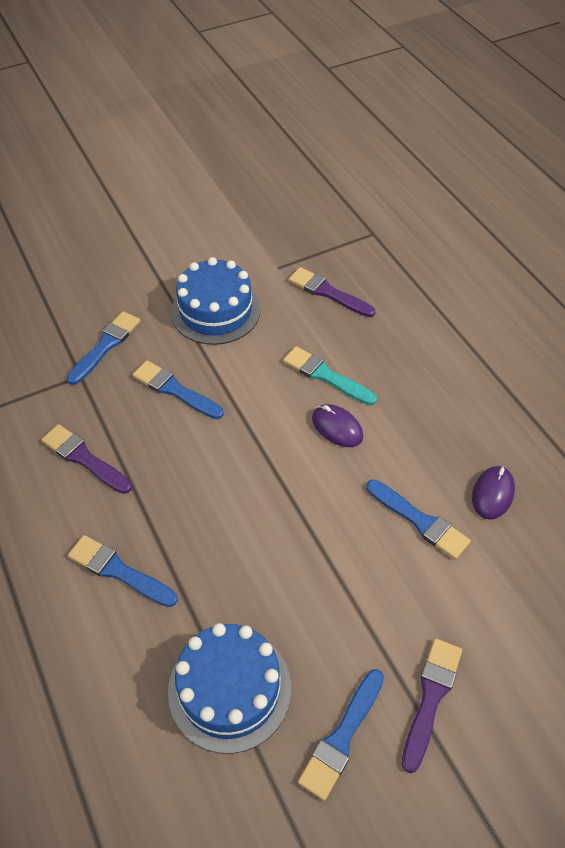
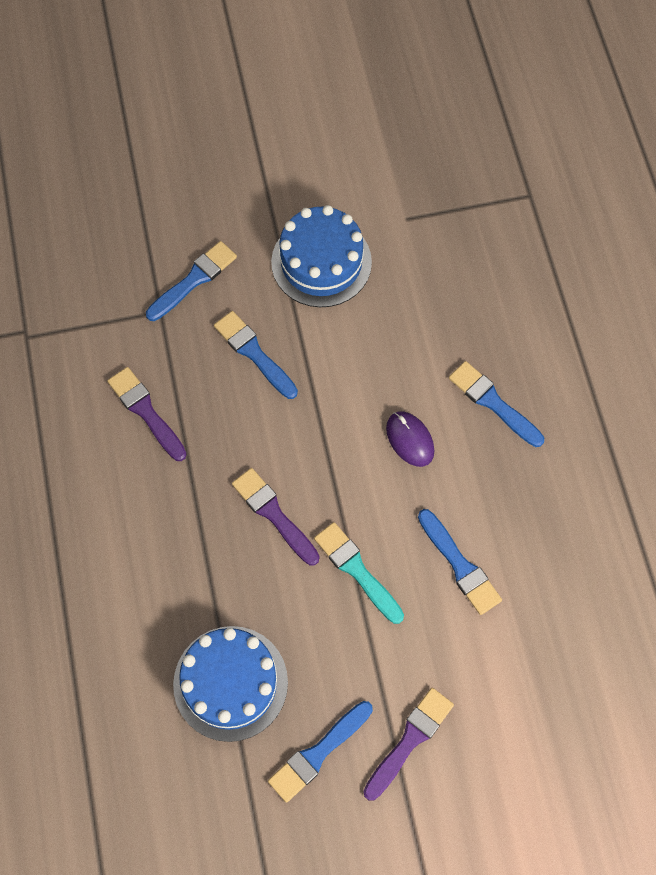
camera: 15 degrees right, 15 degrees up
blue brush [68,535,178,607] -> blue brush moved to [449,361,544,447]
turquoise brush [283,346,377,405] -> turquoise brush moved to [314,522,404,624]
purple brush [288,267,376,317] -> purple brush moved to [232,468,320,566]
purple mouse [472,466,515,520] -> none

